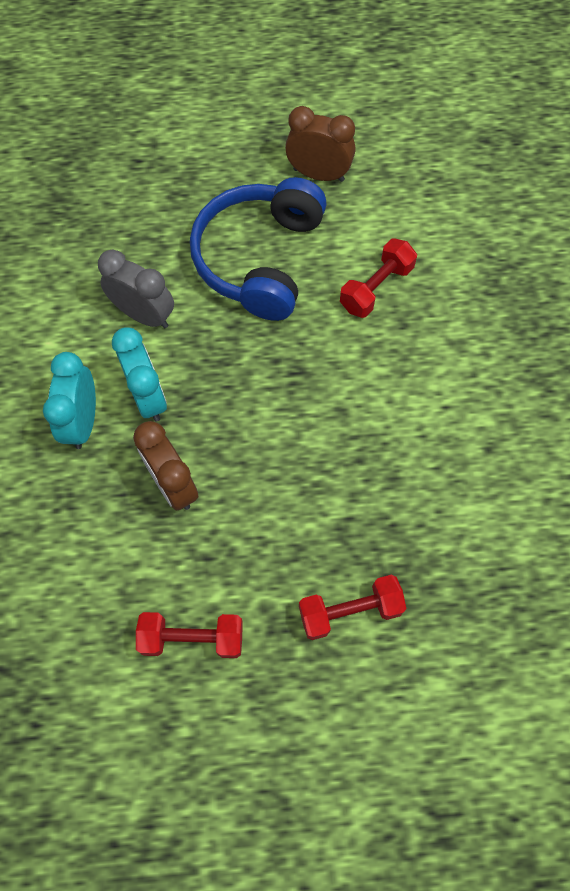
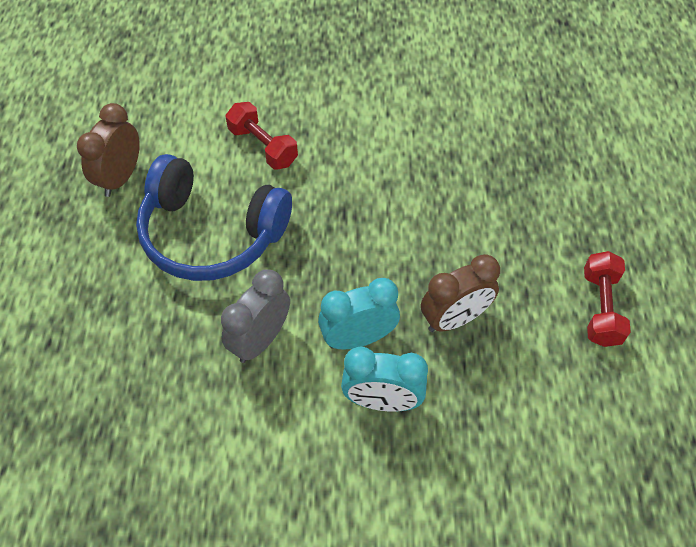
camera: 85 degrees left, 10 degrees down
red dumbbell [299,575,406,640] -> none

